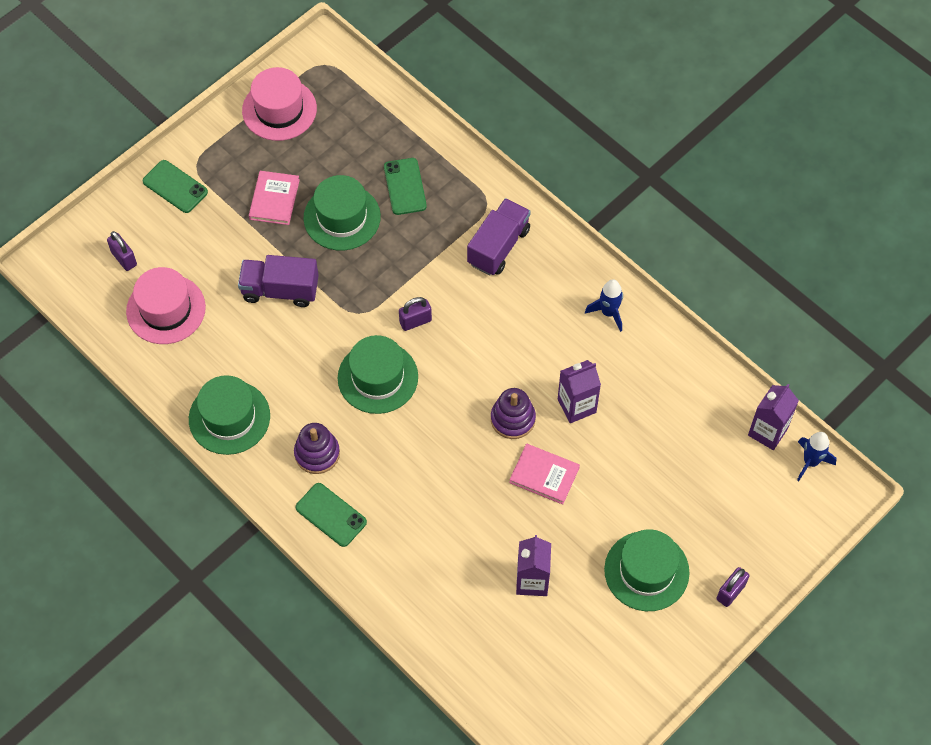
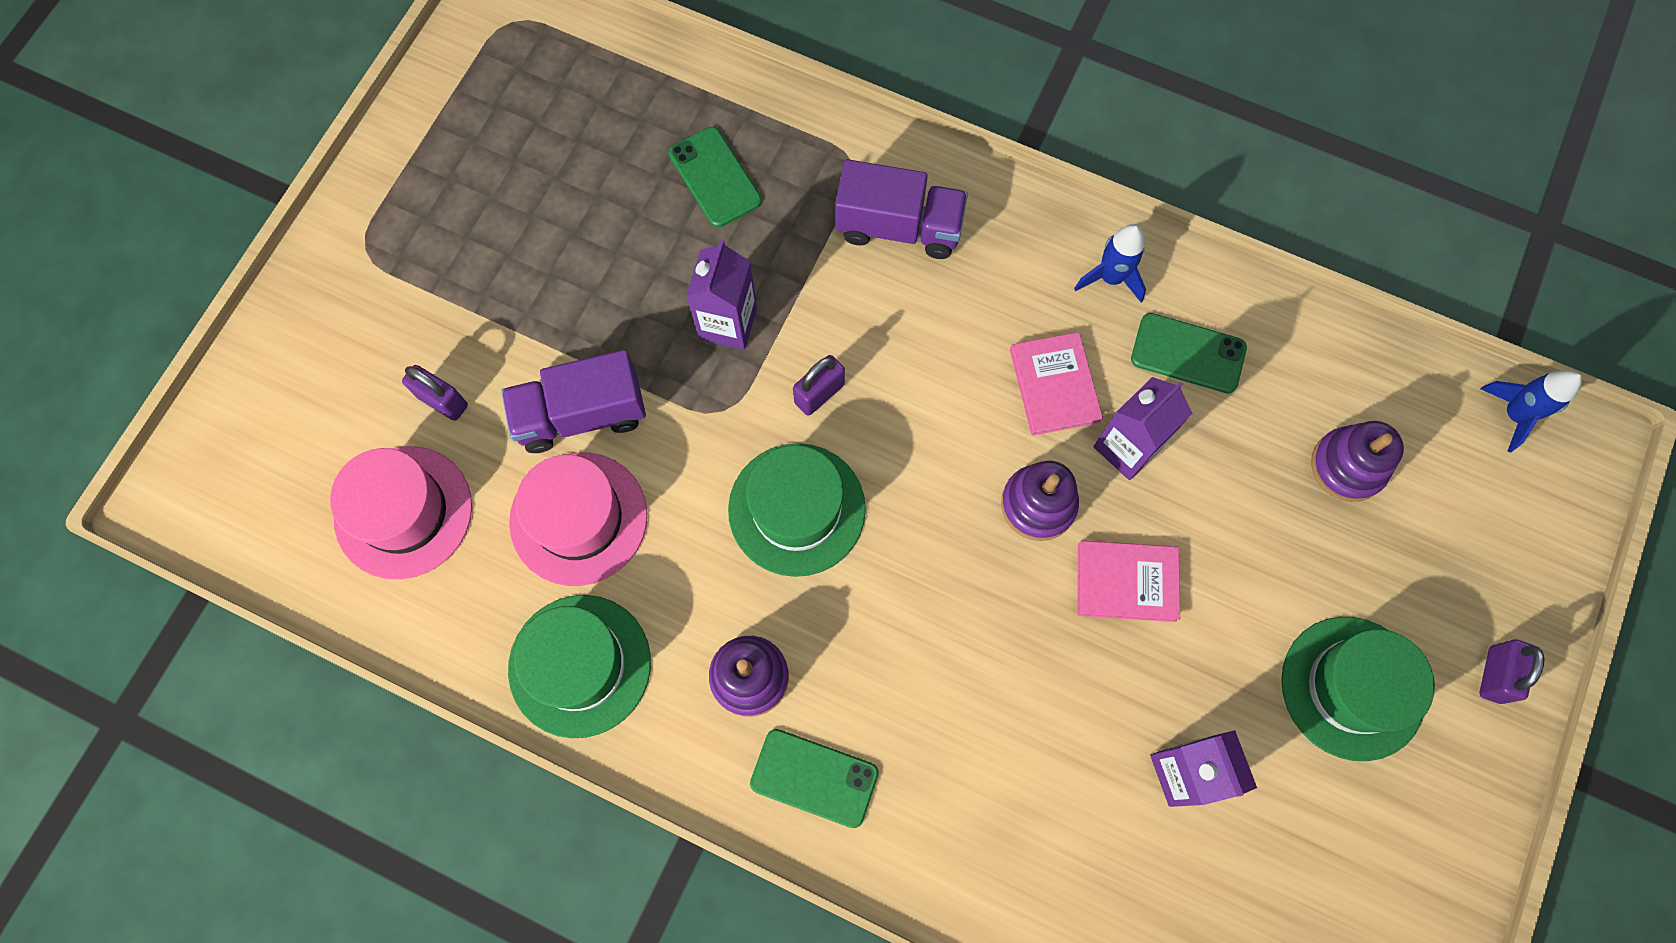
camera: 20 degrees left, 10 degrees up
purple padlock [107,231,137,271] -> purple padlock moved to [402,365,468,421]
green phone [143,160,208,213] -> green phone moved to [1131,313,1247,393]
pink hat [242,67,317,141] -> pink hat moved to [509,452,647,586]
pink book [249,171,300,225] -> pink book moved to [1010,332,1103,435]
green hat [303,175,381,251] -> none
purple truck [467,198,531,275] -> purple truck turned 90 degrees clockwise [835,159,968,259]
purple carton [748,384,799,450] -> purple carton moved to [686,240,757,350]
none -> purple stacking toy [1311,421,1404,502]

